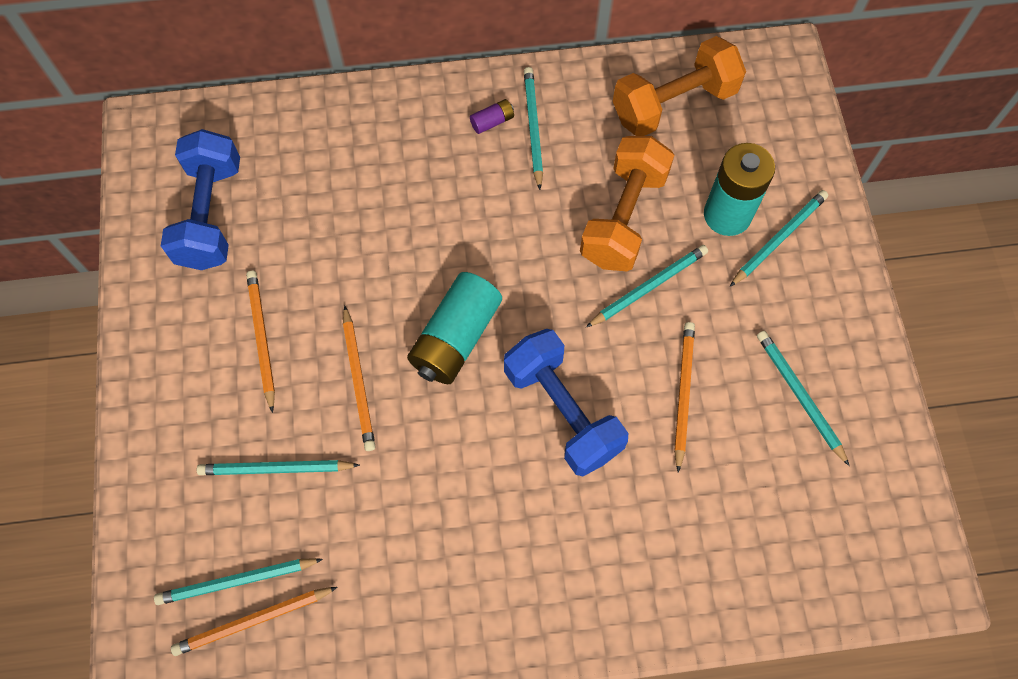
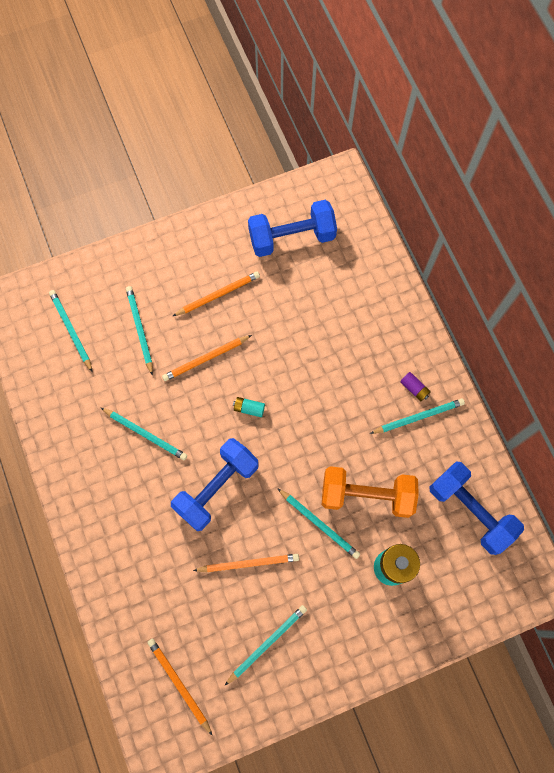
camera: 75 degrees right, 5 degrees up
orange pencil [171,587,337,656] -> orange pencil moved to [147,638,212,735]
turquoise battery [407,272,502,384] -> turquoise battery [233,397,265,417], size x0.43
orange dumbbell [613,36,746,136] -> blue dumbbell [429,461,524,555]
turquoise pencil [729,190,828,287] -> turquoise pencil moved to [101,408,187,460]

